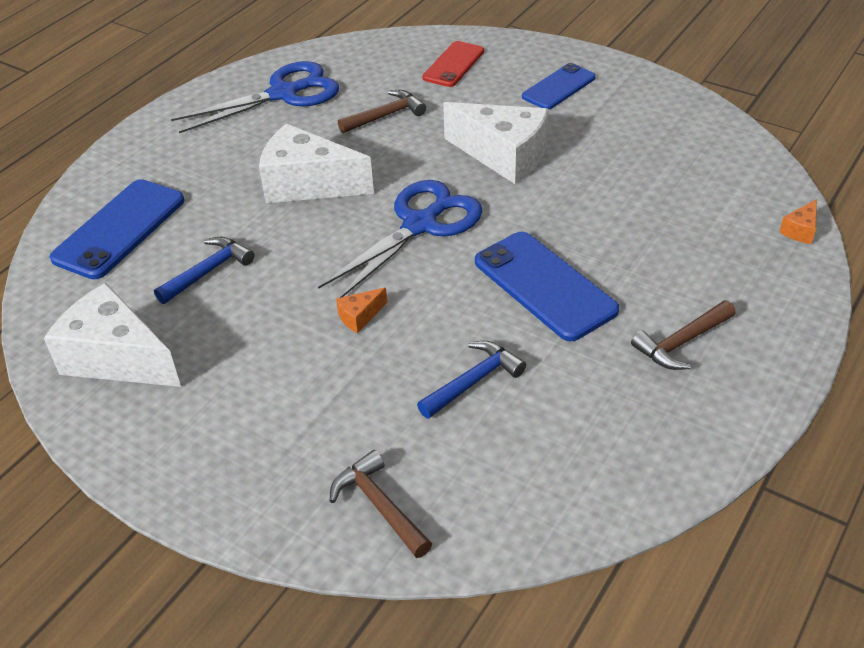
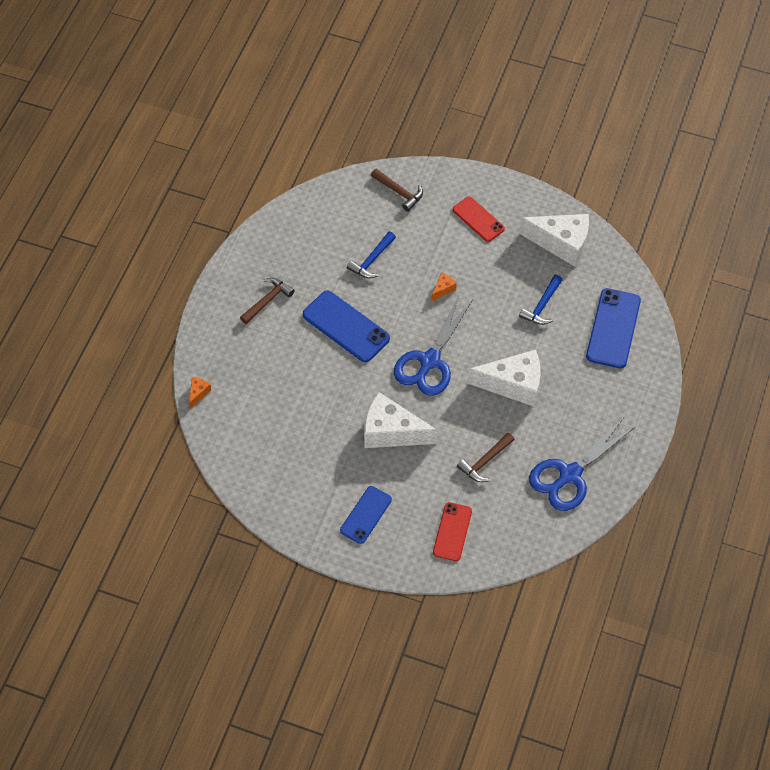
camera: 165 degrees right, 15 degrees up
none -> red phone [453,197,505,242]

